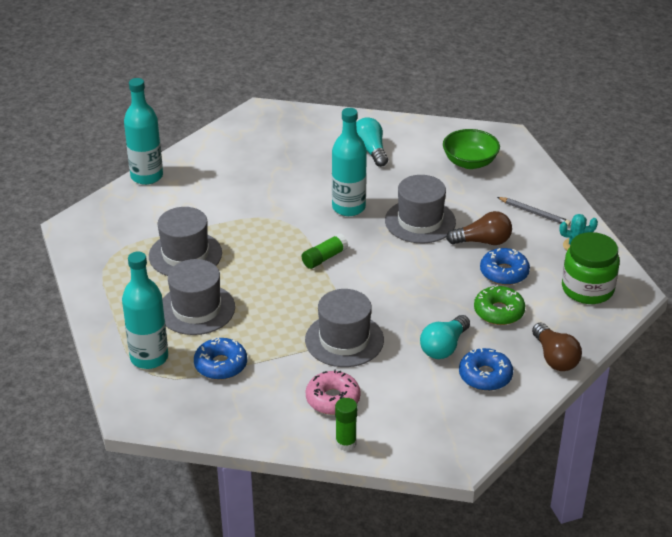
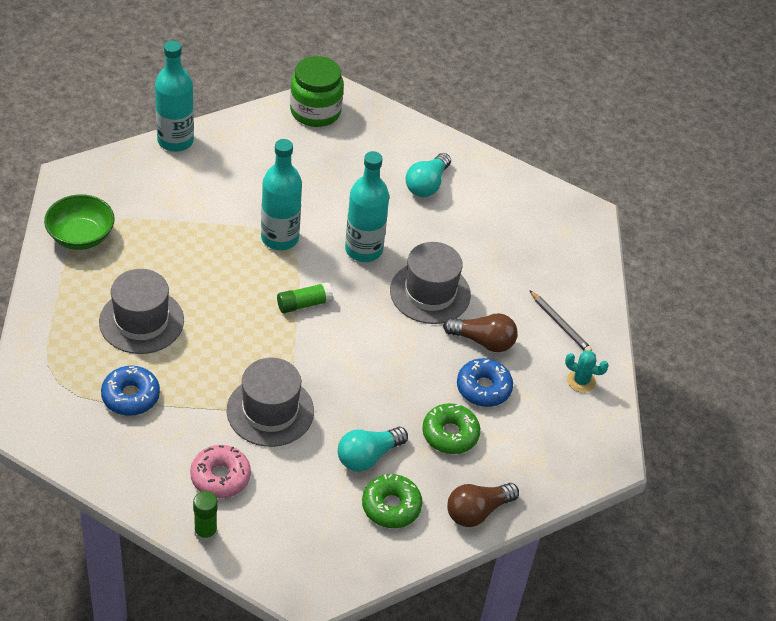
camera: 15 degrees right, 10 degrees up
turquoise bottle [122,252,168,369] -> turquoise bottle moved to [261,139,302,250]
grey hat [149,207,222,276] -> none
turquoise light bulb [356,117,388,167] -> turquoise light bulb turned 150 degrees counterclockwise [405,153,451,197]
green bowl [443,129,500,169] -> green bowl moved to [44,194,115,250]
blue donut [459,348,513,391] -> green donut [362,474,422,528]
brown light bulb [532,323,582,371] -> brown light bulb turned 60 degrees clockwise [447,483,519,527]
green jar [562,232,620,304] -> green jar moved to [290,56,344,127]

